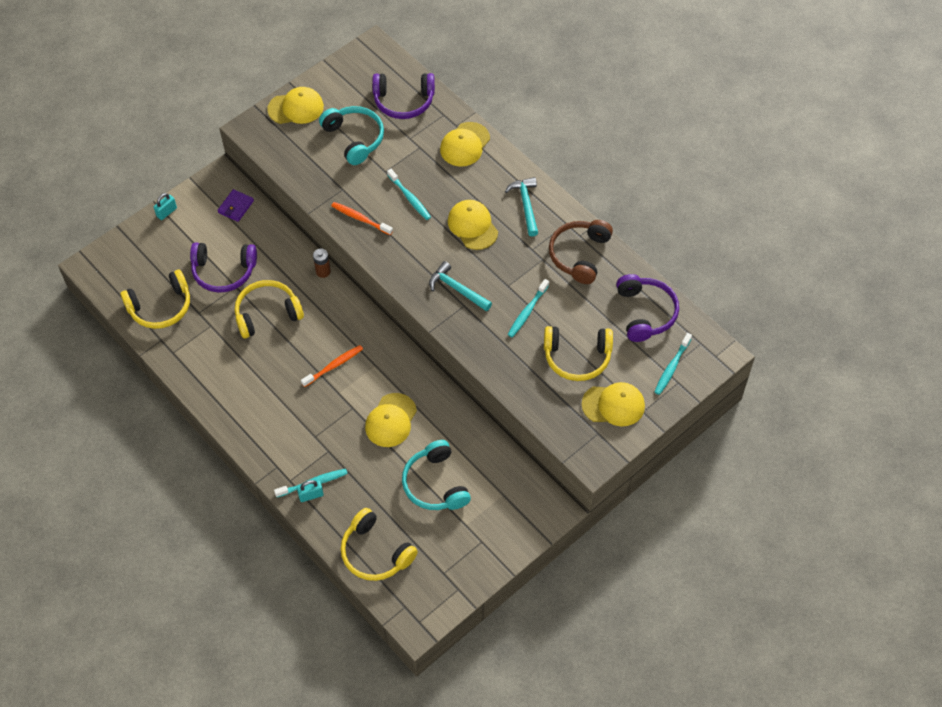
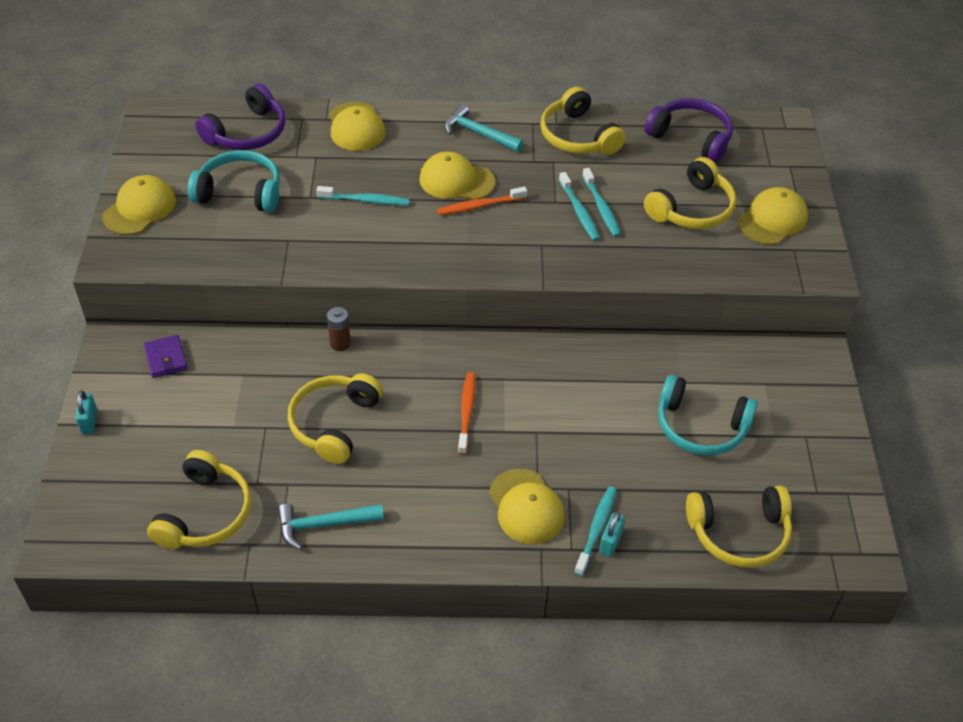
camera: 50 degrees left, 10 degrees down
purple headphones [190,242,257,293] -> none
orange toothbrush [331,202,393,235] -> orange toothbrush moved to [437,187,527,215]
yellow cap [365,393,417,447] -> yellow cap moved to [489,469,565,544]
turquoise hammer [429,261,492,311] -> turquoise hammer moved to [278,503,384,550]
brown headphones [549,220,613,284] -> yellow headphones [540,87,626,155]
turquoise toothbrush [655,333,692,395] -> turquoise toothbrush moved to [559,172,600,241]

